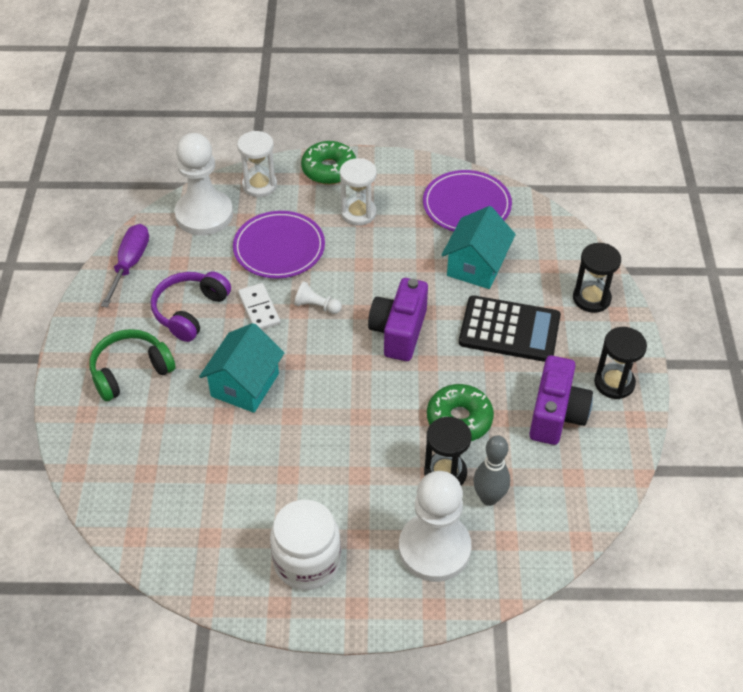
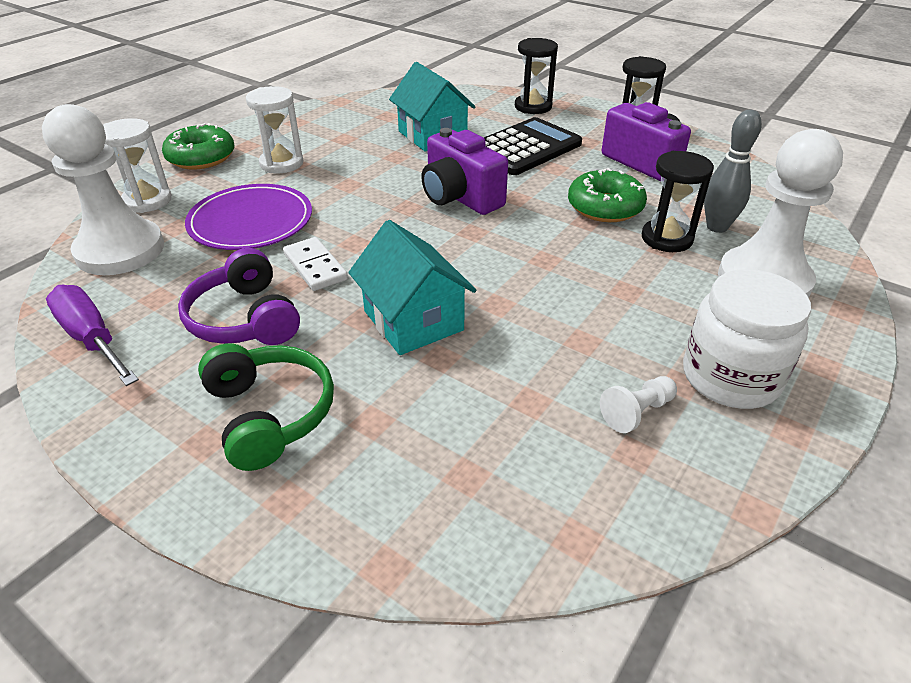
camera: 55 degrees left, 10 degrees down
green headphones [90,329,176,401] -> green headphones turned 150 degrees clockwise [198,343,334,471]
white domino [238,283,280,330] -> white domino turned 45 degrees clockwise [283,237,348,291]
white pawn [294,281,342,314] -> white pawn moved to [600,376,677,433]
purple plate [423,170,512,231] -> none

